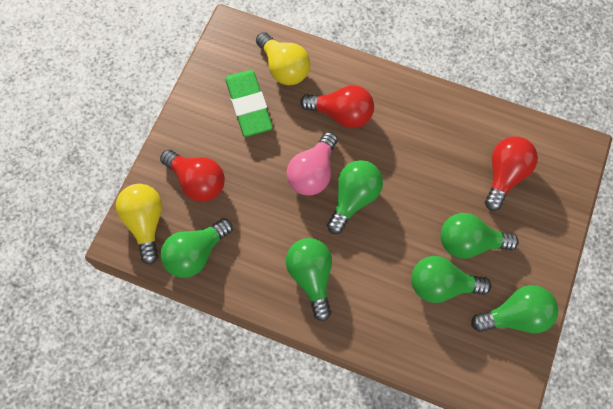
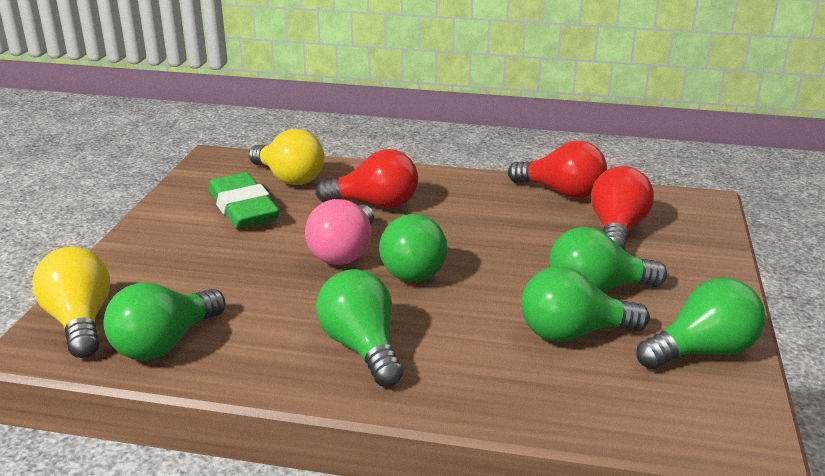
camera: 10 degrees left, 40 degrees down
red light bulb [160,150,225,202] -> red light bulb moved to [508,141,607,199]
green light bulb [327,160,383,234] -> green light bulb turned 150 degrees clockwise [379,214,448,282]

